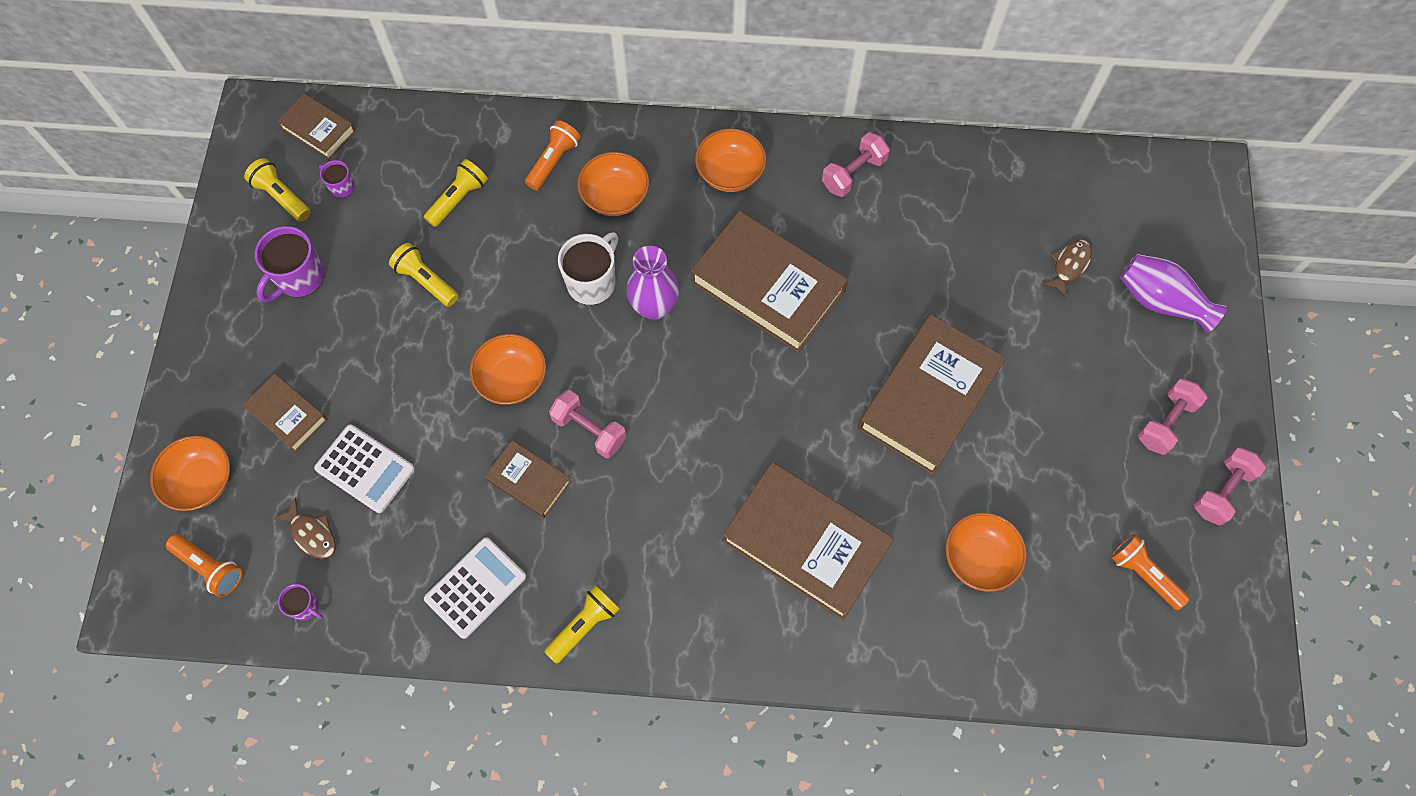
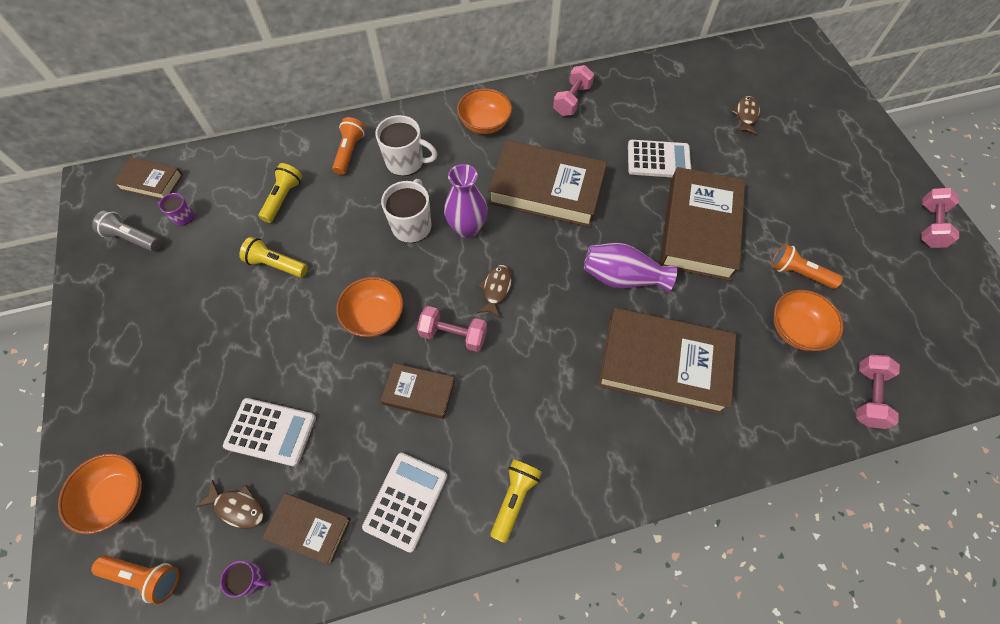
camera: 20 degrees left, 5 degrees down
brown book [242,374,327,452] -> brown book moved to [262,493,351,565]
yellow flashlight [244,158,311,222] -> grey flashlight [92,210,161,251]
purple mug [255,226,325,302] -> none
orange bowl [577,152,649,216] -> white mug [375,115,438,176]
orange flashlight [1111,534,1190,610] -> orange flashlight moved to [771,244,843,289]
purple vase [1120,254,1227,333] -> purple vase moved to [584,243,677,292]
pink dumbbell [1138,379,1208,455] -> pink dumbbell moved to [856,355,900,429]
none -> brown fish [477,265,512,318]
none -> white calculator [628,140,691,177]

